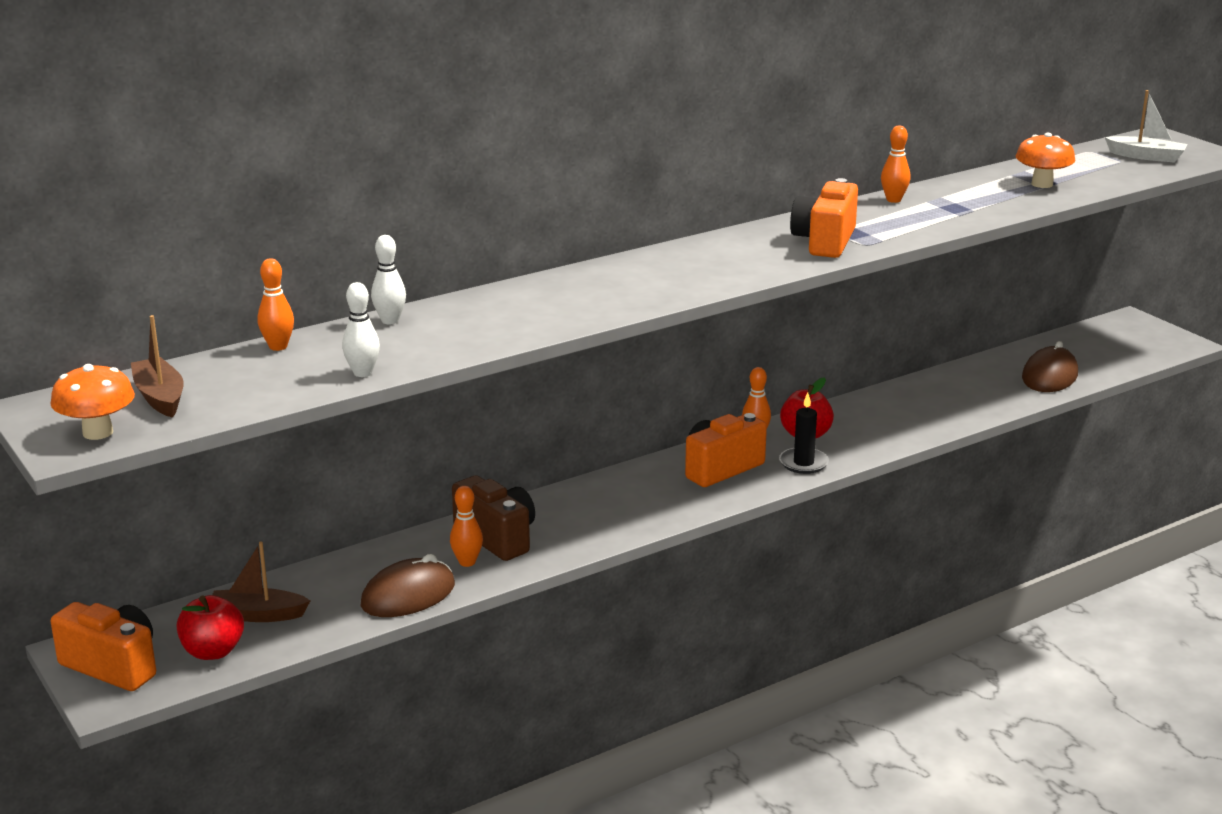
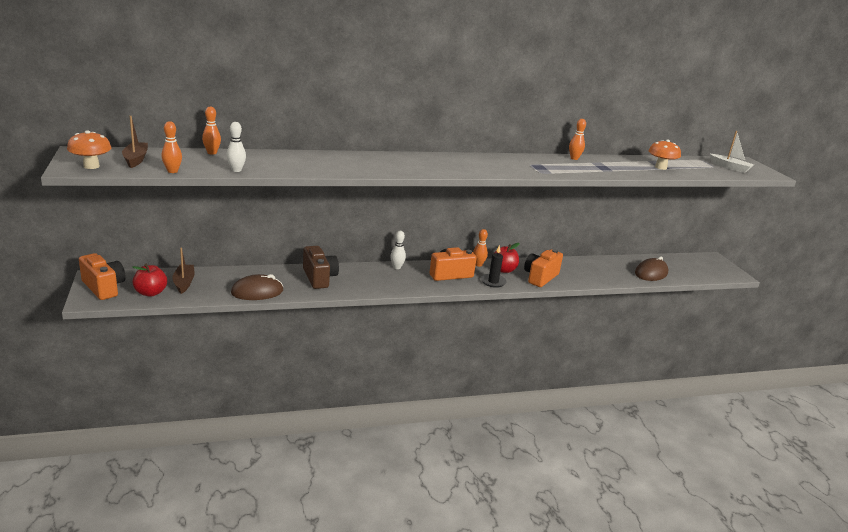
camera: 15 degrees right, 0 degrees up
brown boat [212,542,310,622] -> brown boat turned 60 degrees clockwise [172,248,195,294]
white bowling pin [371,235,406,324] -> white bowling pin moved to [390,231,406,269]
orange bowling pin [450,486,483,567] -> orange bowling pin moved to [161,121,182,173]
orange camera [790,178,858,258] -> orange camera moved to [524,249,563,287]

